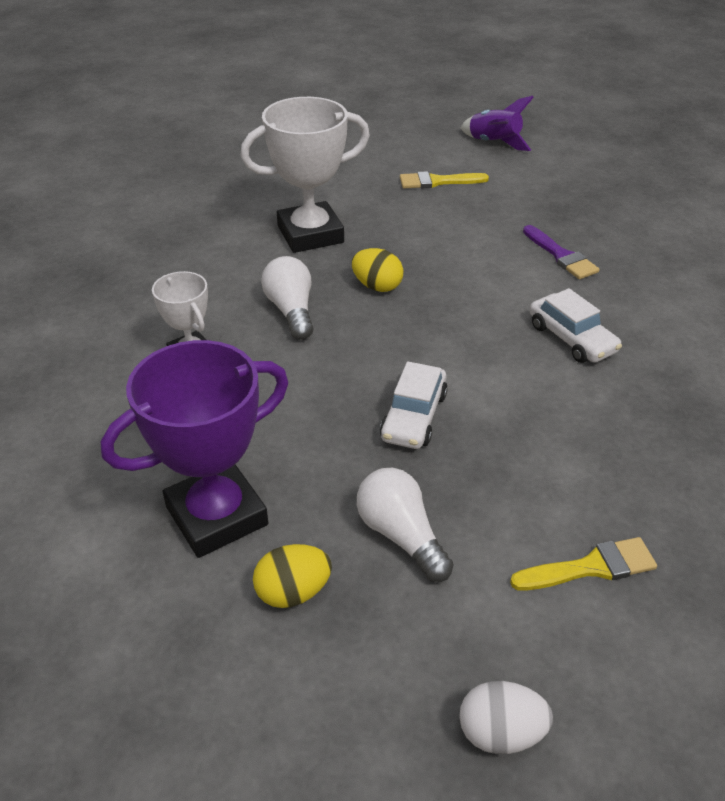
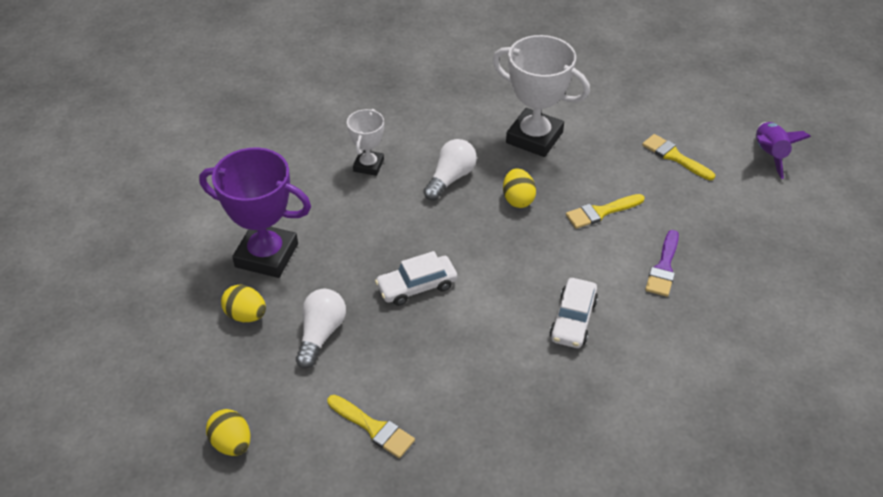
camera: 50 degrees right, 5 degrees up
white egg [459,681,553,754] -> yellow egg [206,409,250,456]
none -> yellow brush [566,194,645,229]

